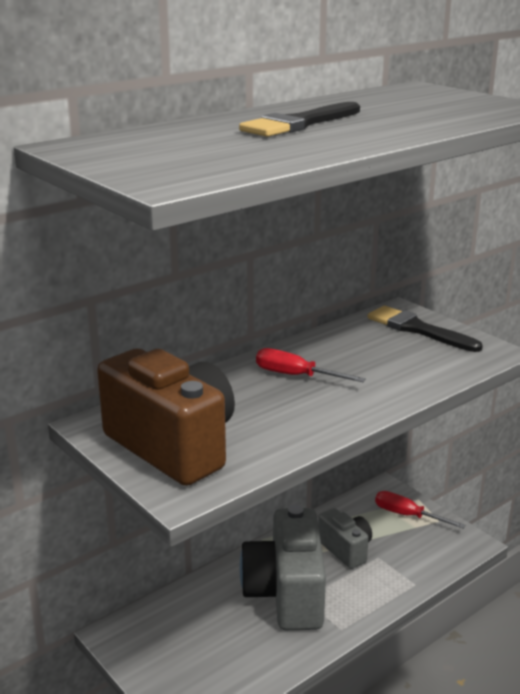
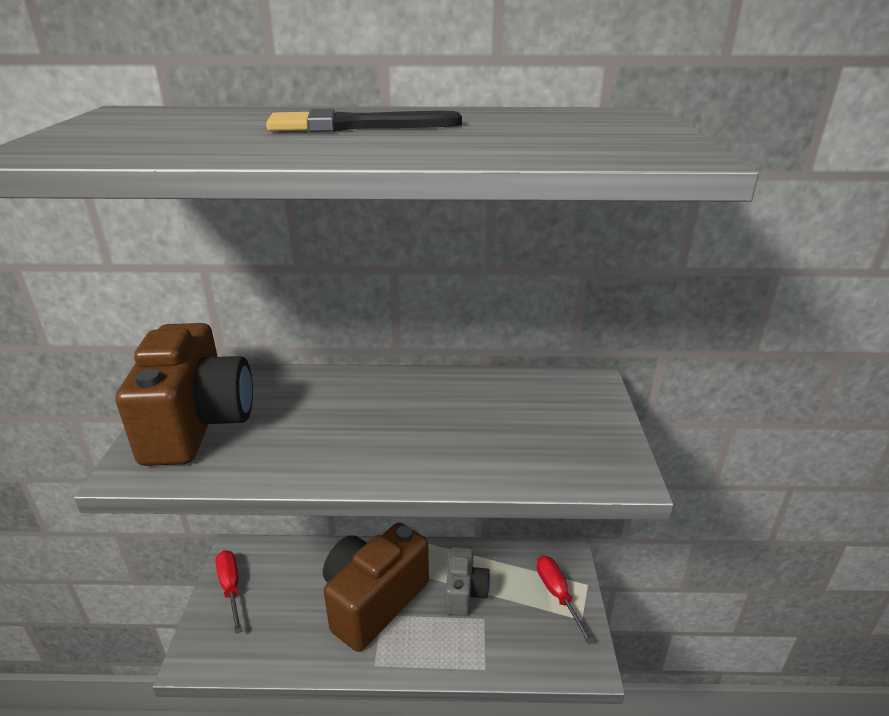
camera: 40 degrees right, 5 degrees up
grey camera [239,505,326,630] -> brown camera [323,522,429,652]
red screwdriver [256,348,366,382] -> red screwdriver moved to [215,550,242,634]
black brush [368,306,483,352] -> none

